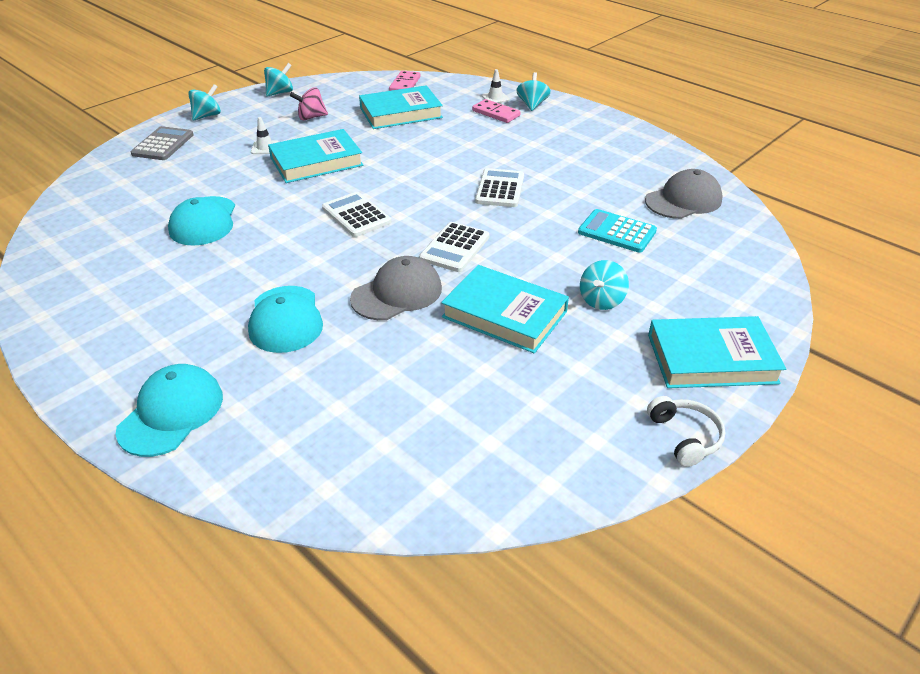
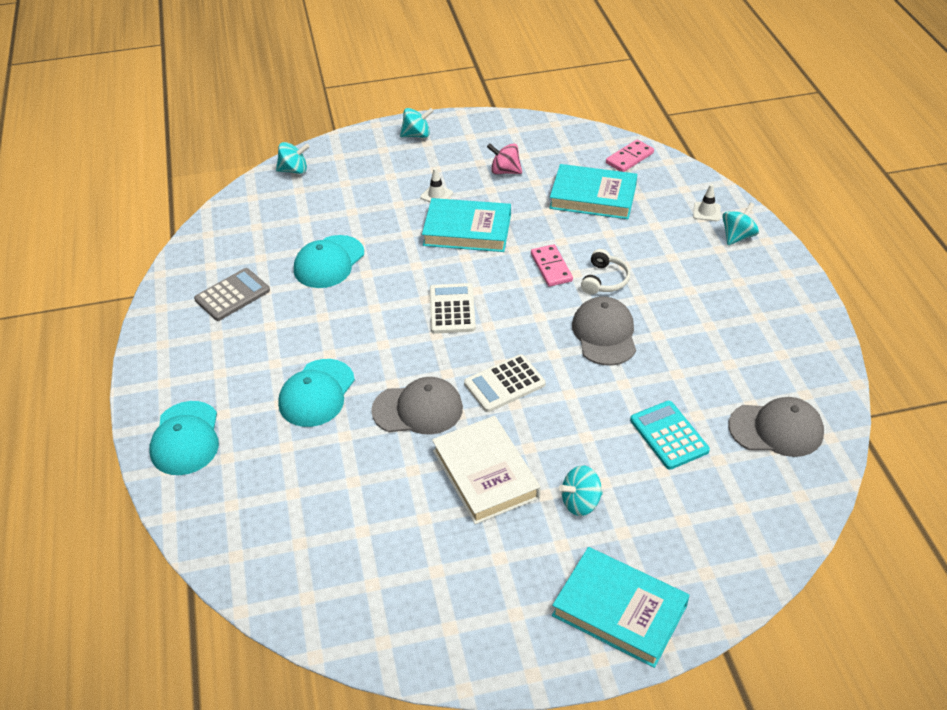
camera: 35 degrees right, 5 degrees up
turquoise cap [116,364,223,457] -> turquoise cap turned 120 degrees clockwise [149,401,219,475]
grey calculator [130,126,194,160] -> grey calculator moved to [194,268,270,321]
turquoise spinning top [264,63,293,97] -> turquoise spinning top moved to [276,142,310,174]
turquoise book [441,265,569,353] -> white book [432,416,540,524]
pink domino [472,99,521,123] -> pink domino moved to [531,244,573,287]
white calculator [475,168,524,207] -> grey cap [572,297,636,365]
white headphones [647,396,725,467] -> white headphones moved to [581,249,630,295]

